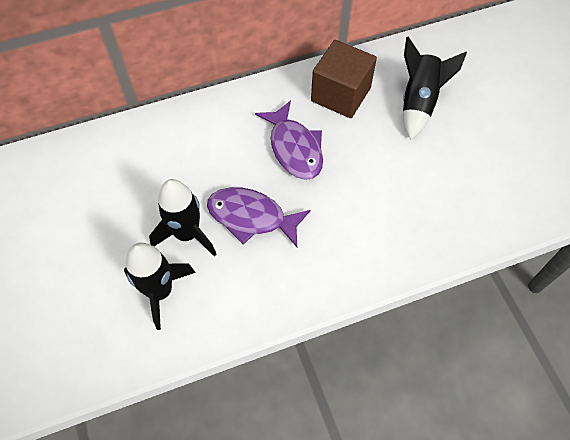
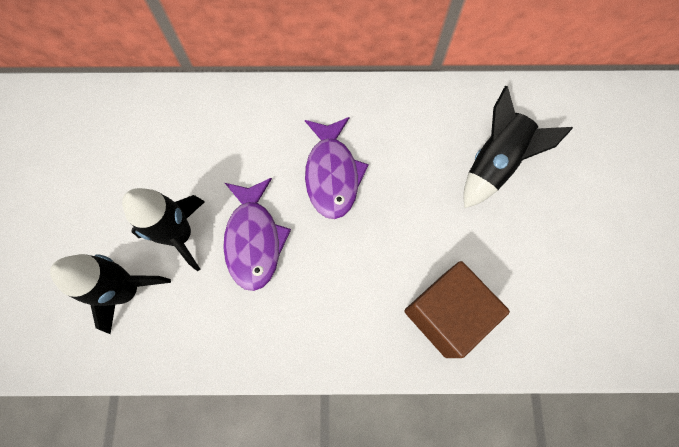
camera: 20 degrees right, 10 degrees up
purple fish [207,187,311,247] -> purple fish turned 135 degrees counterclockwise [223,178,291,291]
brown cube [311,40,377,118] -> brown cube moved to [404,261,510,358]

